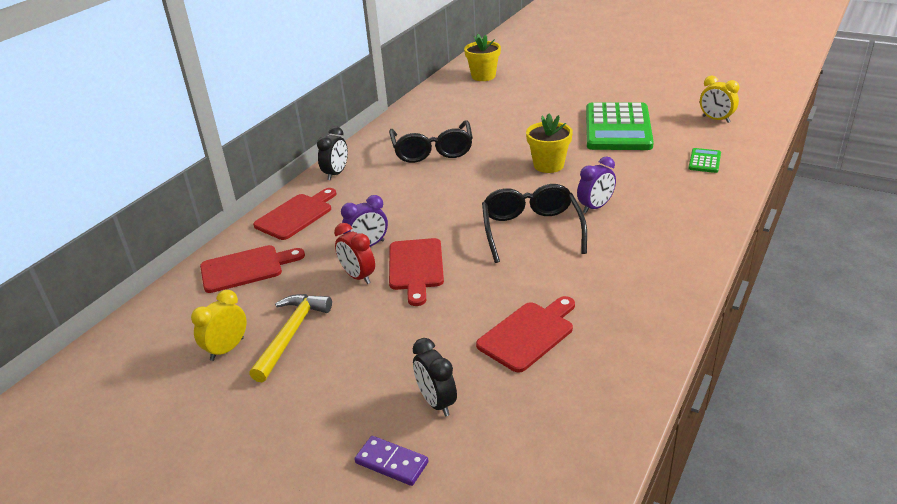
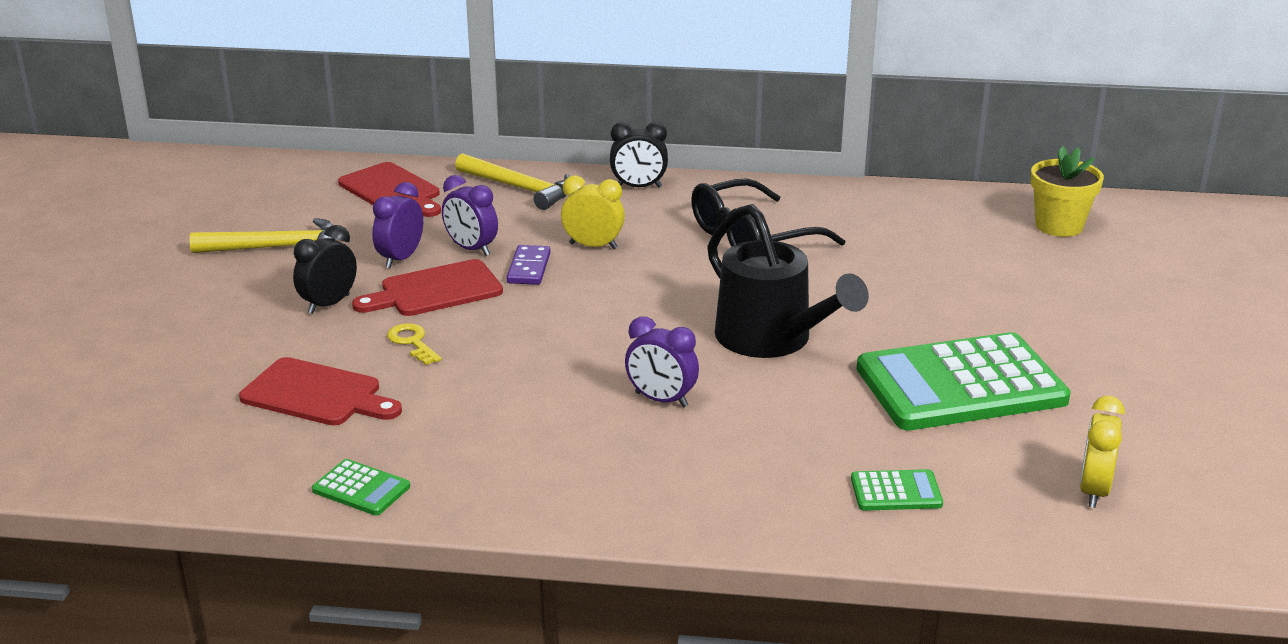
camera: 65 degrees right, 5 degrees down
yellow clock [191,290,247,361] -> yellow clock moved to [561,176,625,249]
red cutting board [253,188,336,240] -> yellow hammer [455,153,570,210]
red clock [334,223,375,284] -> purple clock [372,182,423,268]
purple domino [354,436,429,486] -> purple domino moved to [507,245,551,285]
black clock [413,338,457,416] -> black clock moved to [293,225,357,314]
black glasses [482,184,587,263] -> none
yellow flower pot [526,113,573,173] -> black watering can [707,204,869,358]
none -> green calculator [312,459,410,515]
none -> yellow key [387,323,442,365]

